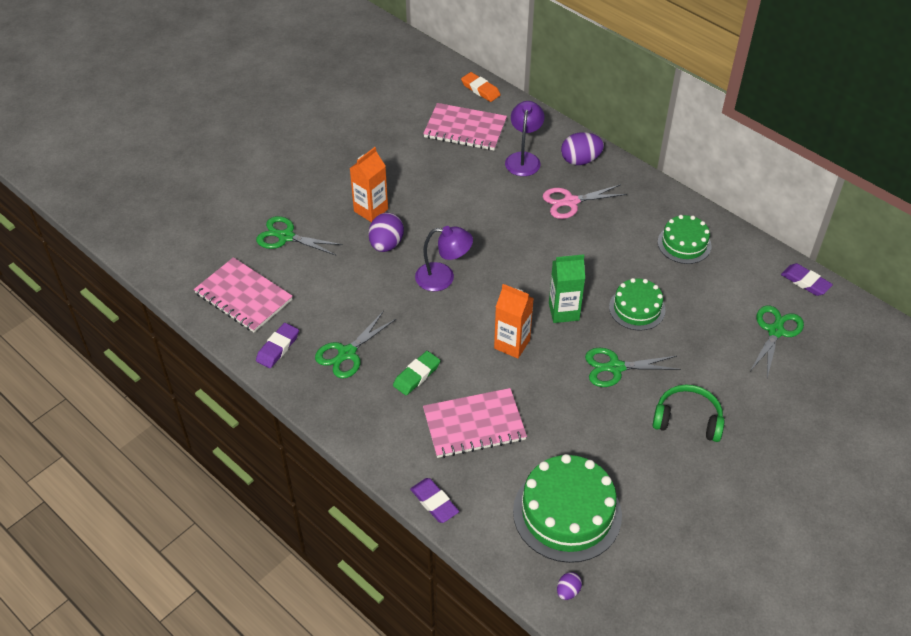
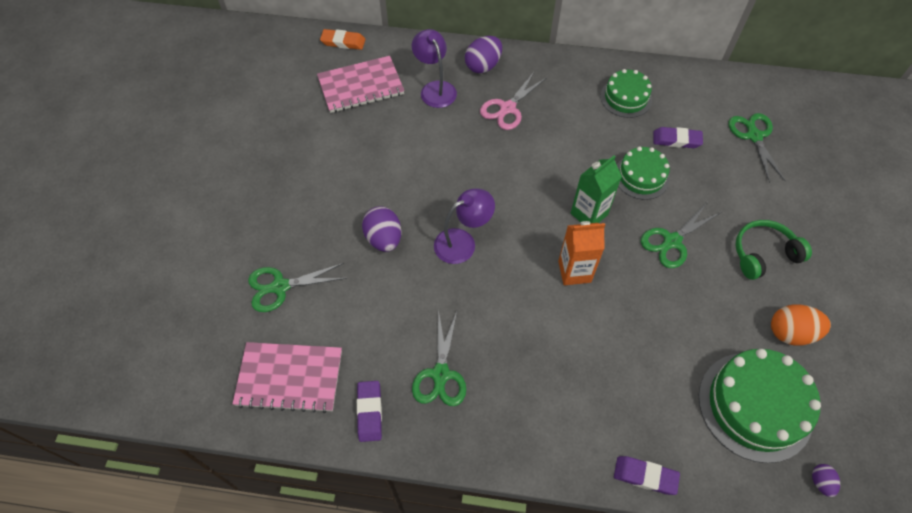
camera: 35 degrees left, 10 degrees up
orange carton [350,147,388,222] -> none
green eraser [393,351,440,395] -> none
pink notebook [423,388,527,458] -> none
purple eraser [781,263,833,296] -> purple eraser moved to [653,127,703,148]
none -> orange egg [771,304,831,346]

